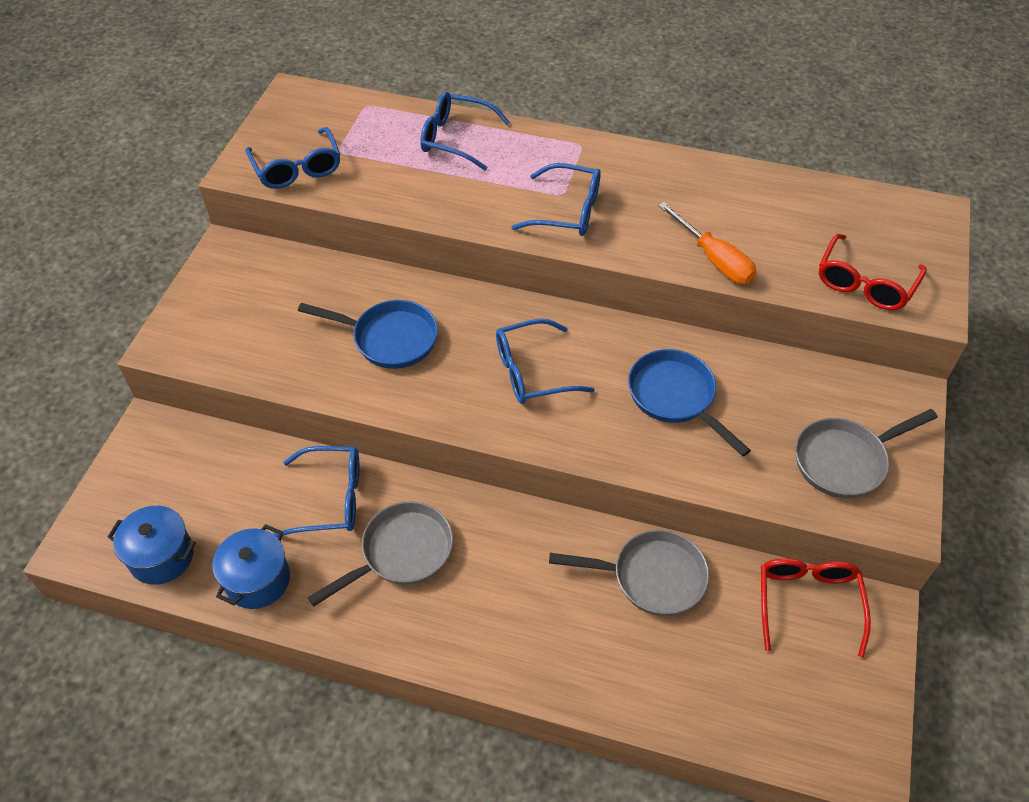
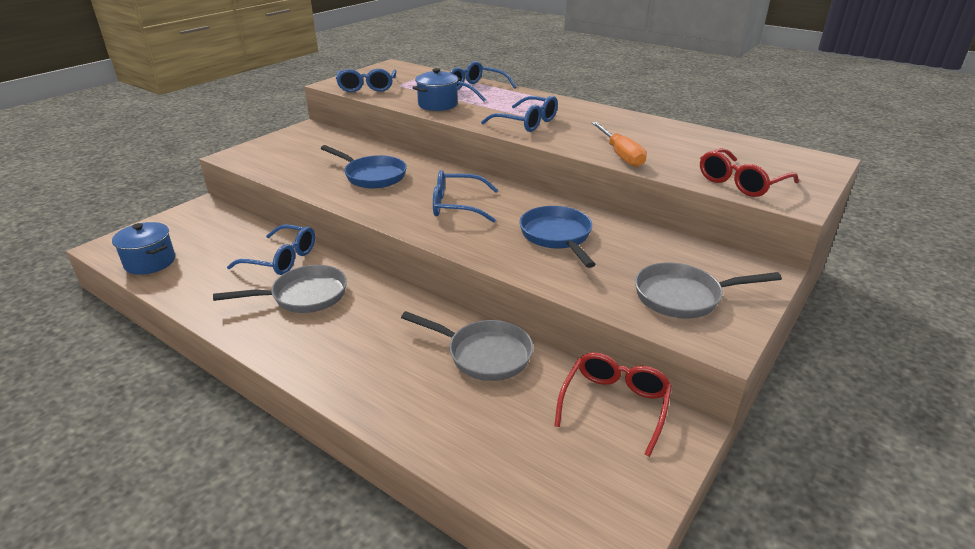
camera: 20 degrees right, 20 degrees down
blue pot [212,524,290,609] -> blue pot moved to [412,68,460,111]

